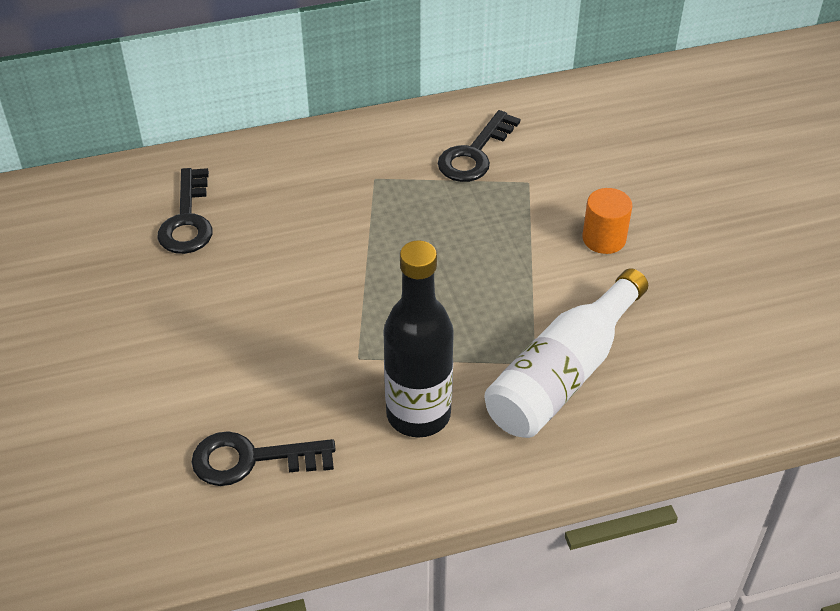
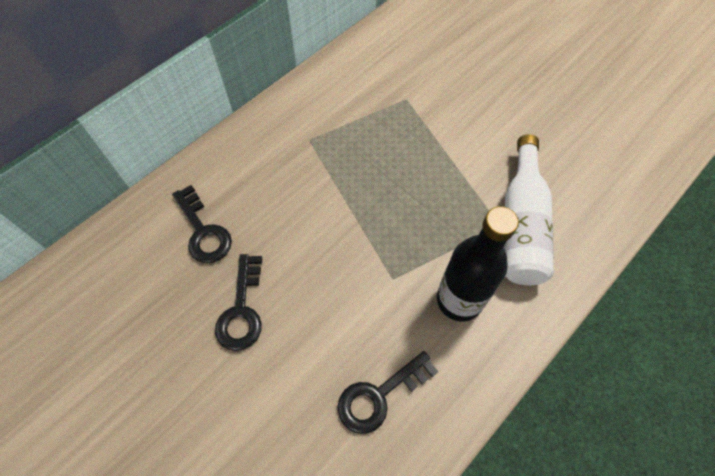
camera: 30 degrees left, 15 degrees up
black key [438,110,520,182] -> black key moved to [215,254,262,351]
orange cylinder [582,188,632,254] -> none

